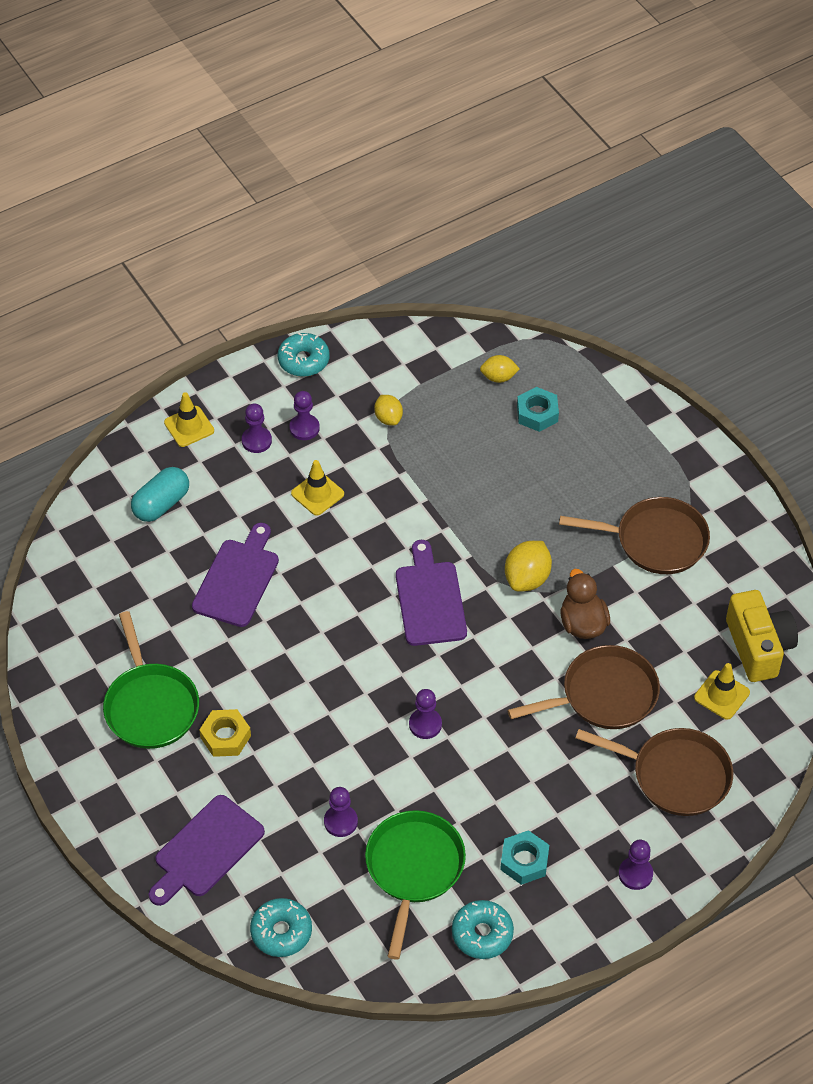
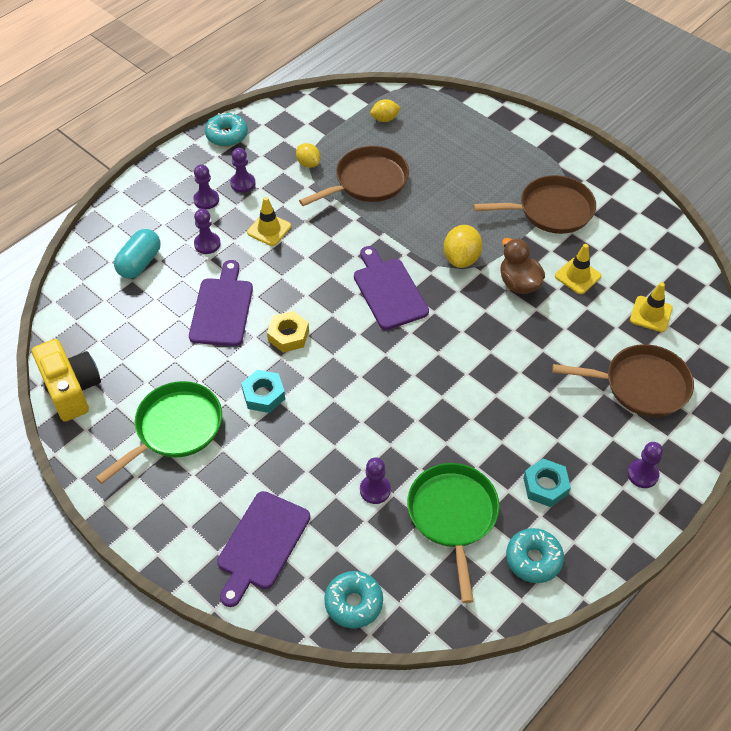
camera: 15 degrees left, 0 degrees up
green pan [103,611,199,749] -> green pan turned 105 degrees counterclockwise [95,381,222,484]
yellow traffic cone [164,392,214,447] -> yellow traffic cone moved to [555,244,601,294]
yellow nut [199,709,251,757] -> yellow nut moved to [267,311,309,353]
purple pawn [409,689,442,739] -> purple pawn moved to [194,209,220,254]
brown pan [507,645,660,729] -> brown pan moved to [299,146,409,206]
turquoise nut [517,387,559,432] -> turquoise nut moved to [241,370,285,413]
yellow camera [726,590,798,682] -> yellow camera moved to [32,339,101,422]

